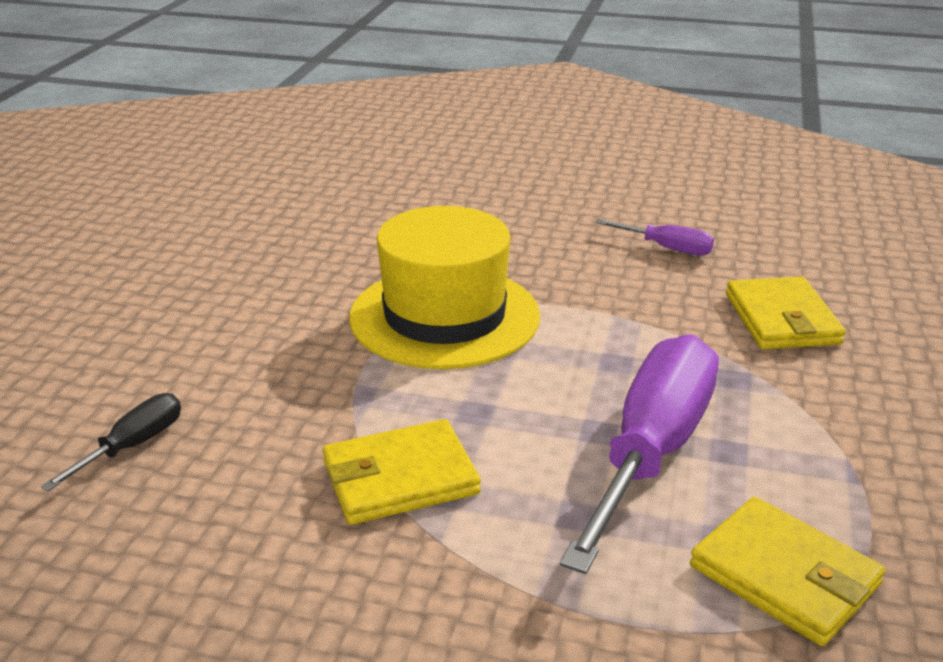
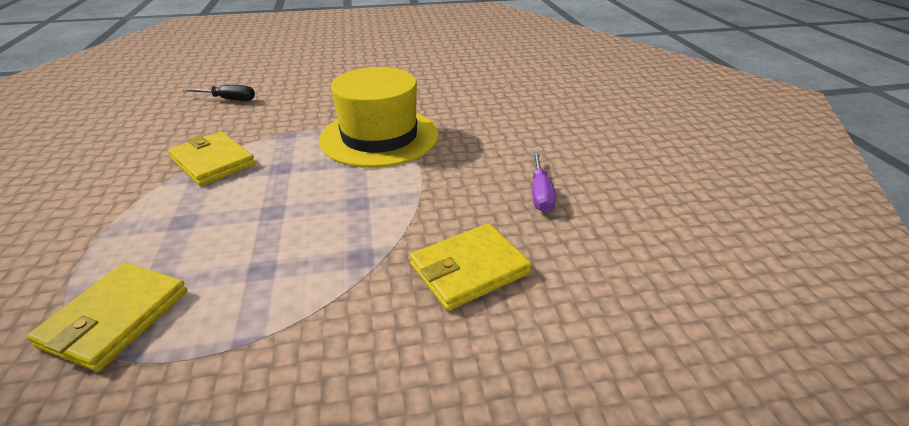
camera: 65 degrees right, 5 degrees up
purple screwdriver [560,334,719,574] -> none

